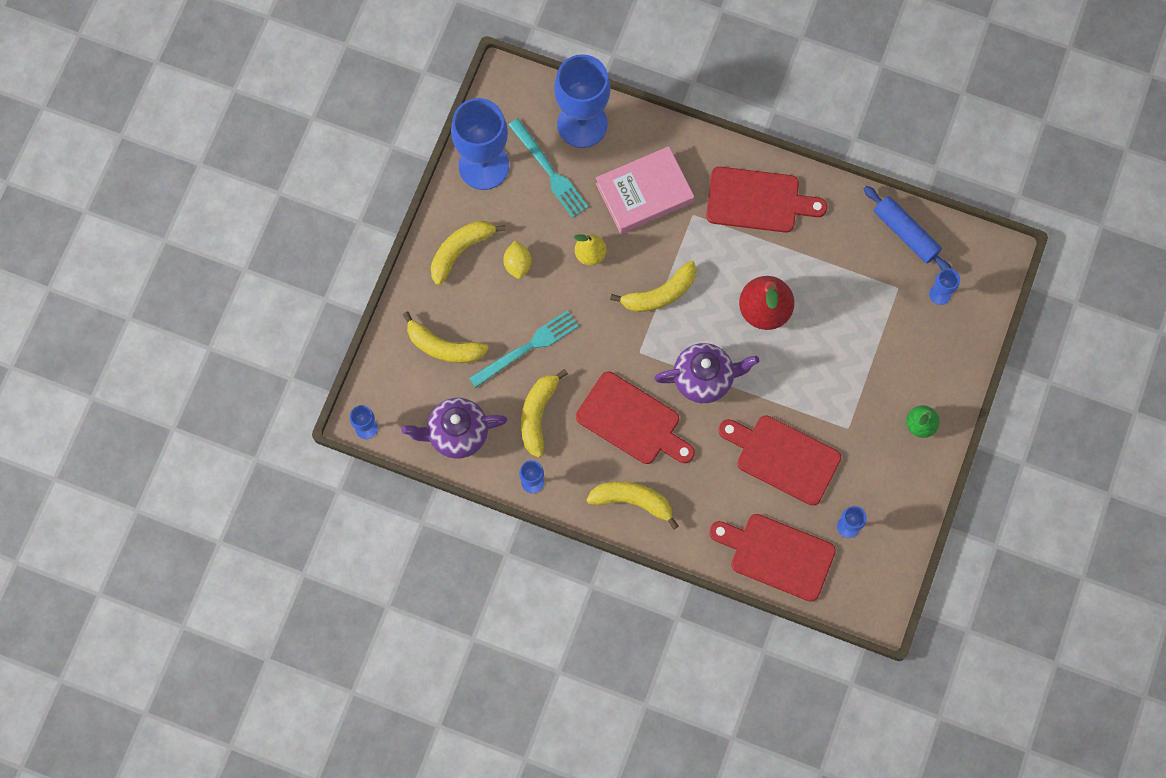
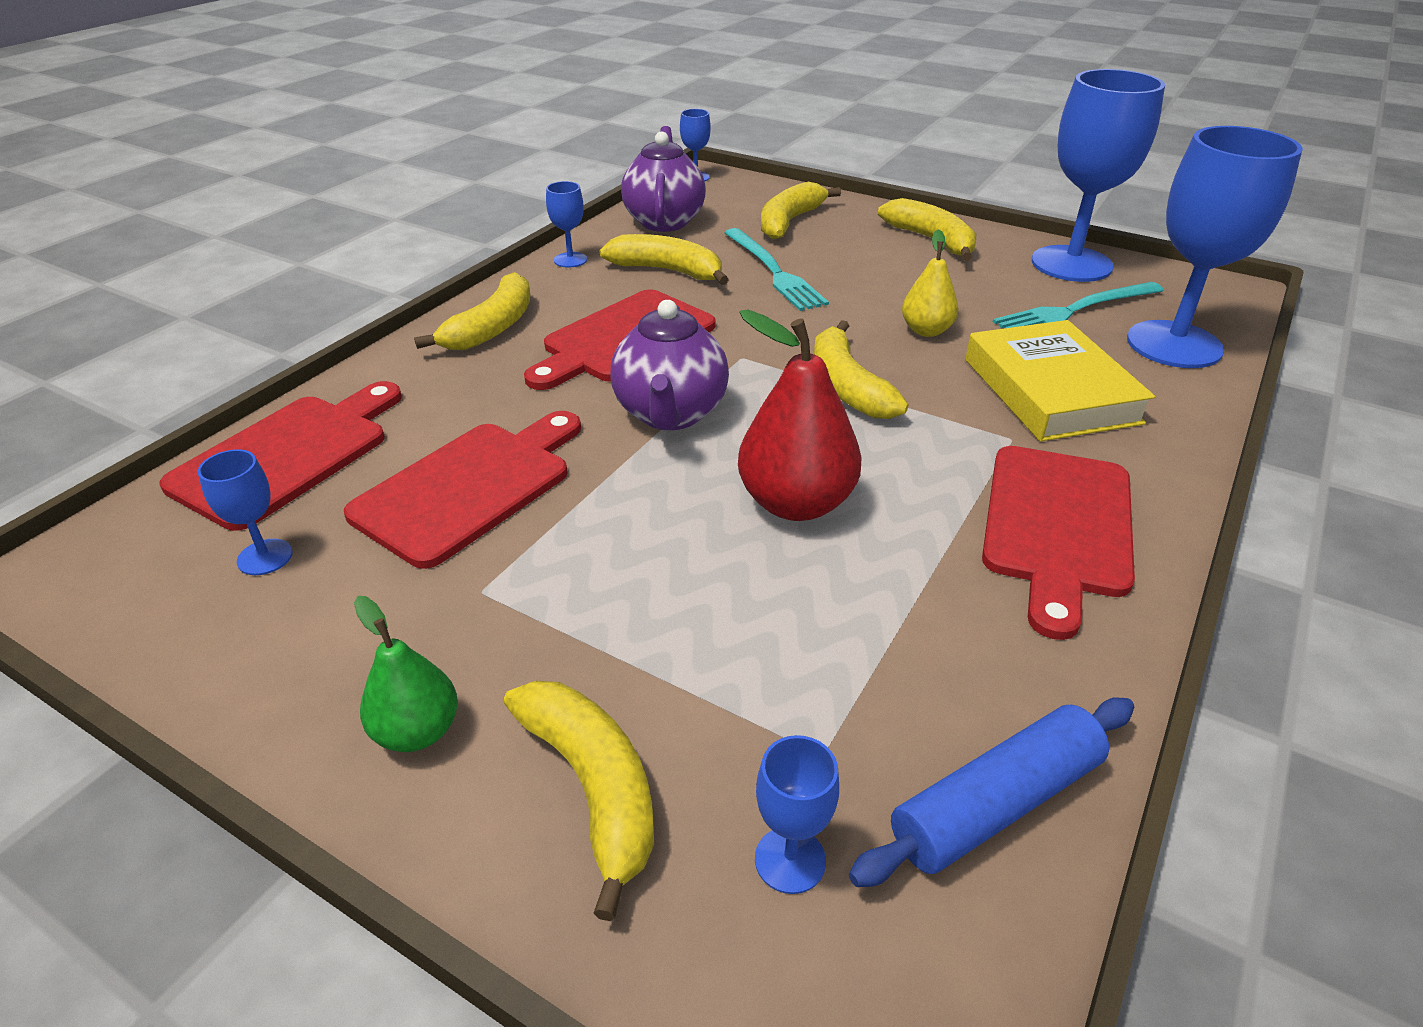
camera: 100 degrees right, 35 degrees down
yellow lemon [503,240,532,279] -> none
pink book [596,146,694,234] -> yellow book [965,320,1155,441]
none -> yellow banana [504,681,654,921]

